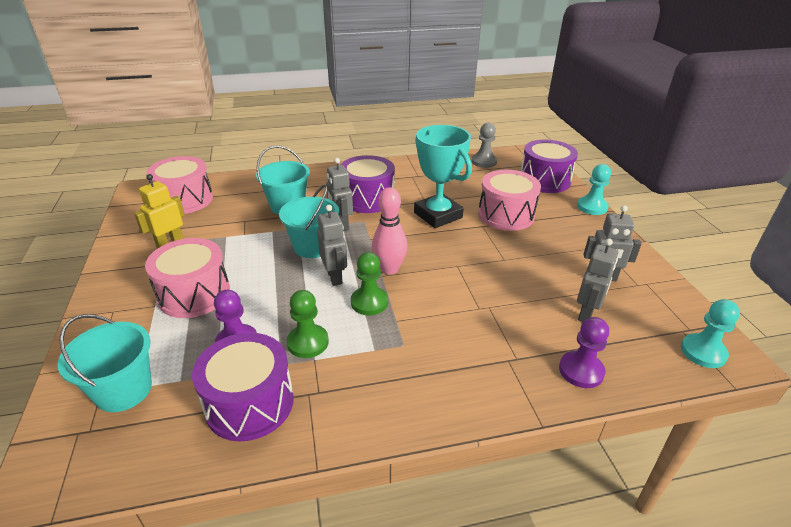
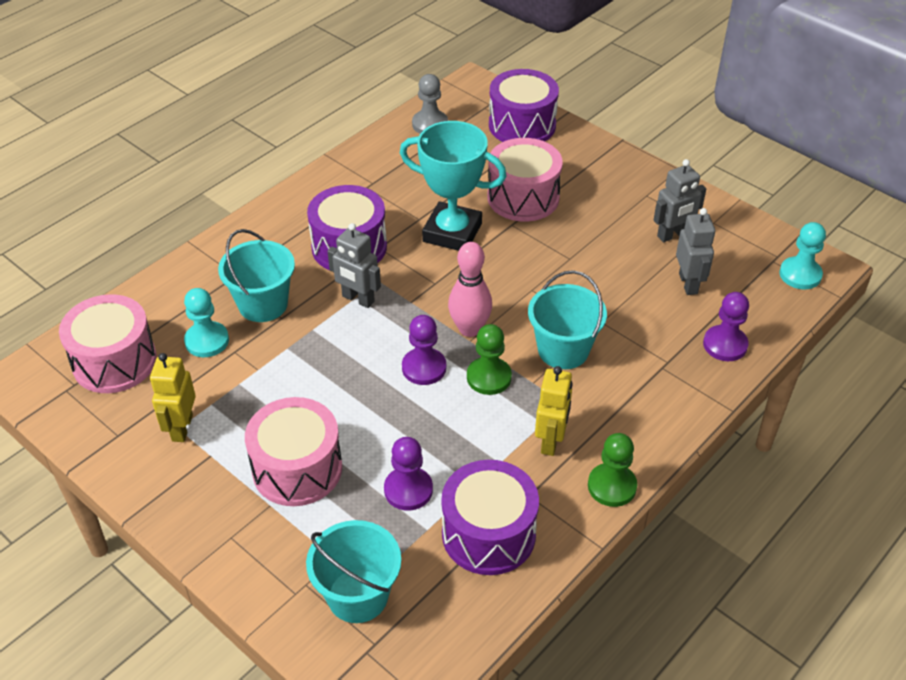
camera: 35 degrees left, 10 degrees up
turquoise bucket [279,185,339,258] -> turquoise bucket moved to [528,270,607,369]
green pawn [287,290,329,358] -> green pawn moved to [588,433,637,507]
grey robot [317,205,347,286] -> purple pawn [402,315,446,385]
turquoise pawn [577,164,611,215] -> turquoise pawn moved to [184,288,229,357]
none -> yellow robot [535,366,573,456]

